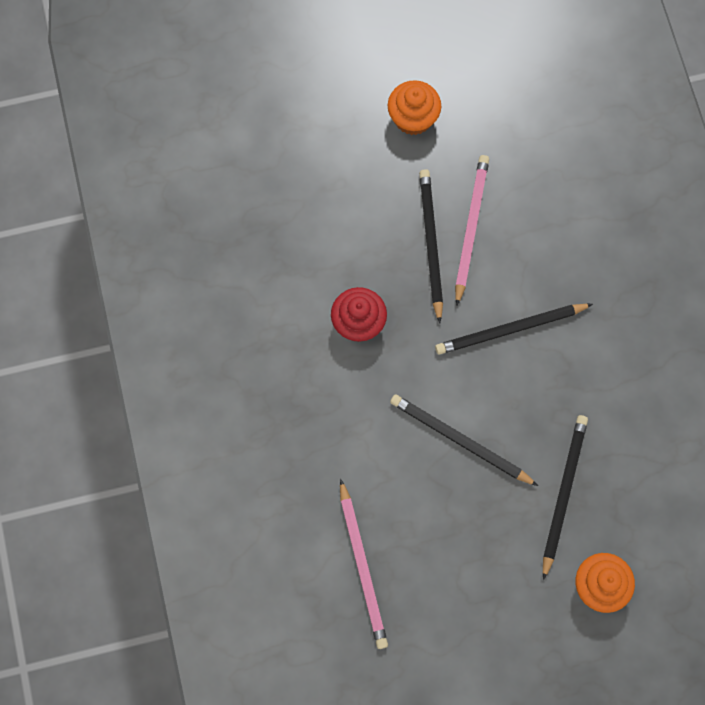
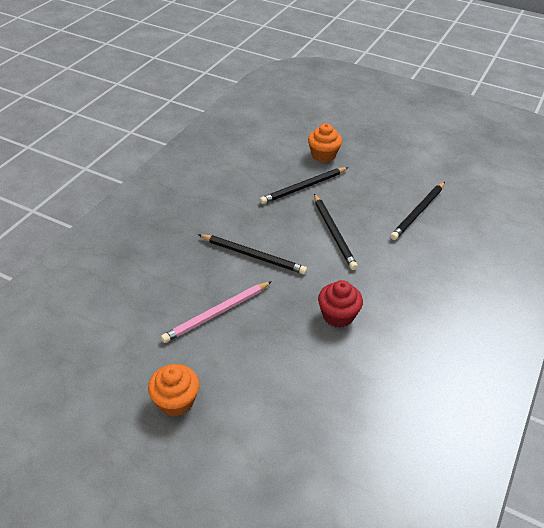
camera: 140 degrees left, 30 degrees down
pink pencil [340,479,388,649] -> none
black pencil [419,169,443,323] -> black pencil moved to [390,182,445,240]

